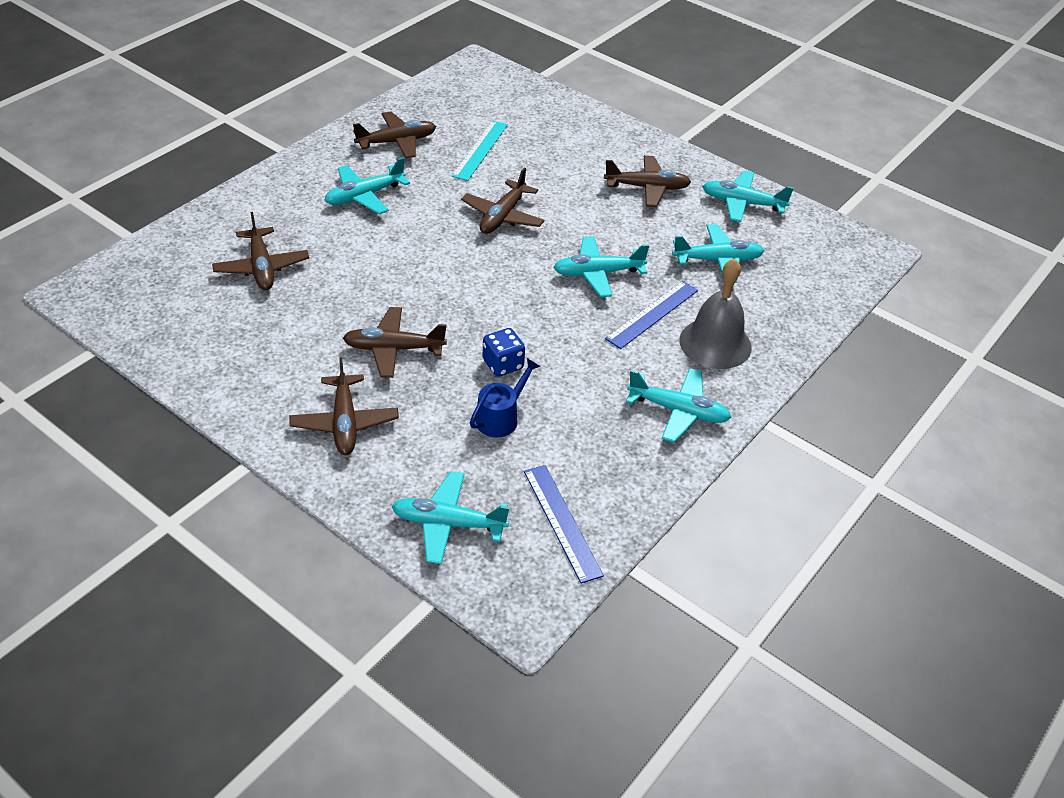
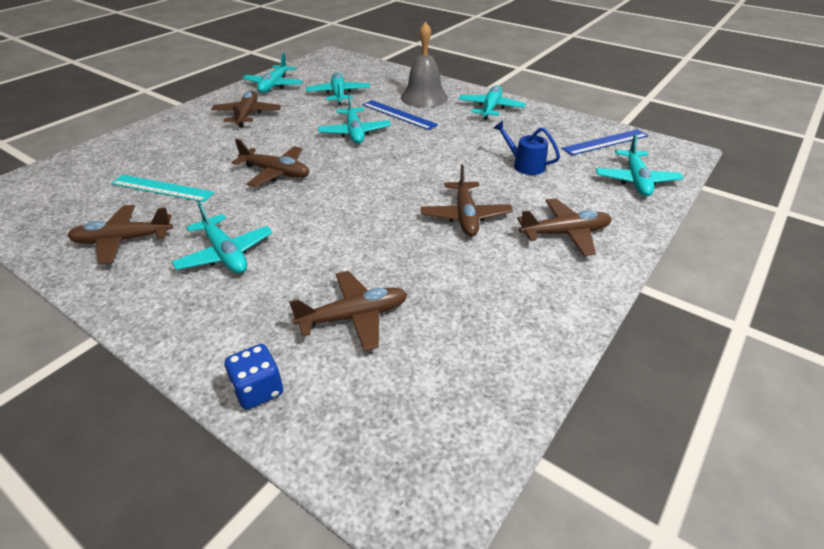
camera: 90 degrees left, 5 degrees down
brown plane [353,111,436,158] -> brown plane turned 75 degrees counterclockwise [68,205,173,264]
blue dice [483,328,525,377] -> blue dice moved to [225,344,283,410]

